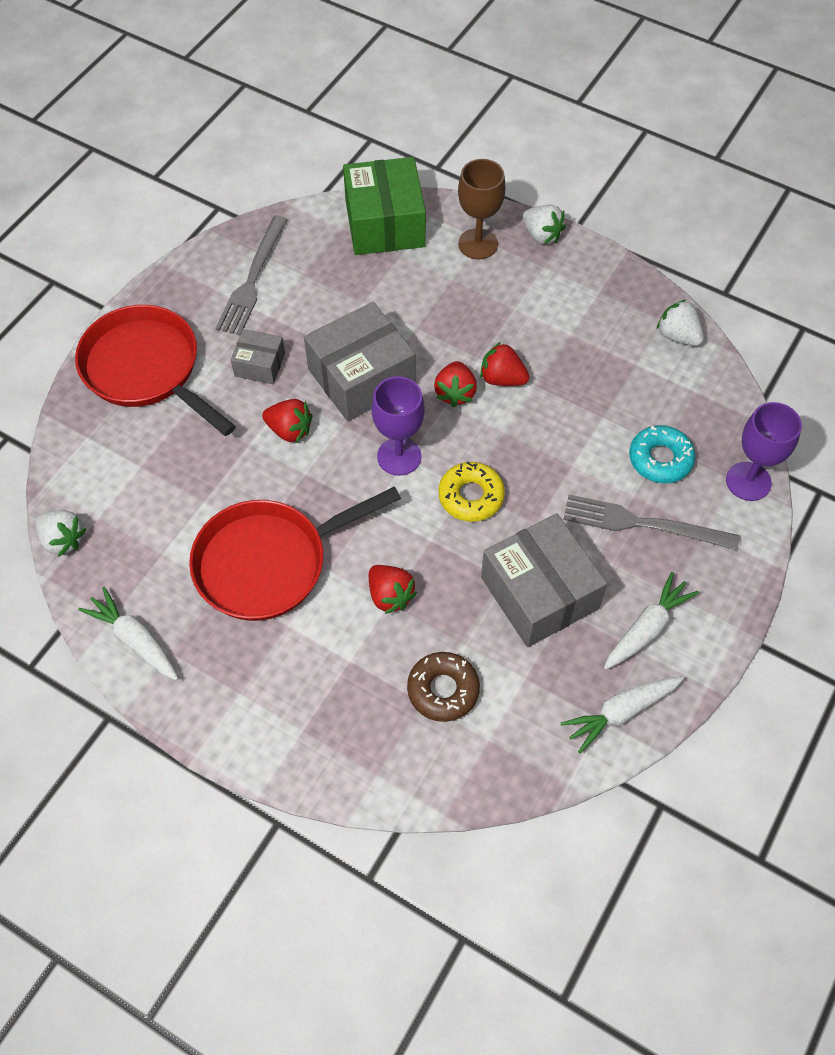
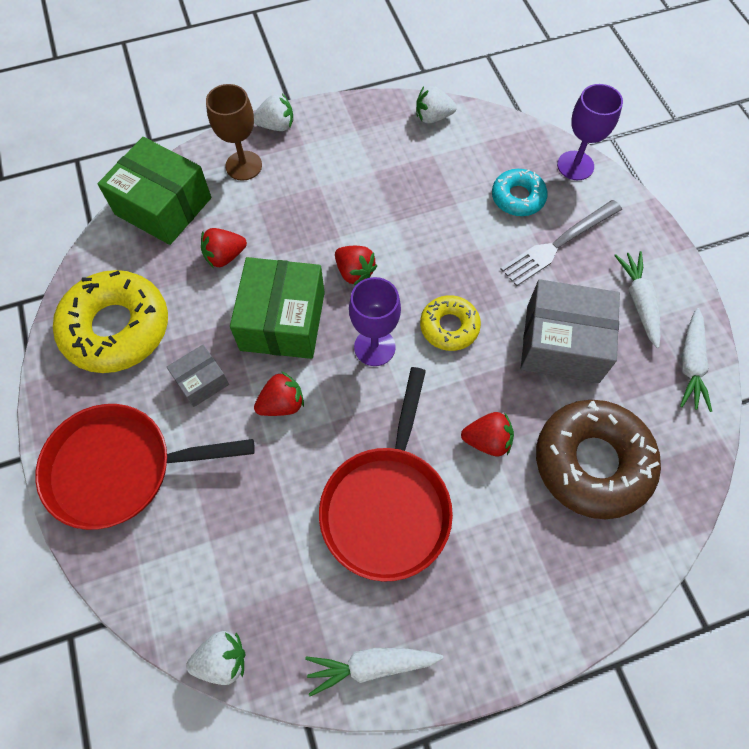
camera: 50 degrees left, 5 degrees up
grey fork [215,216,288,335] -> yellow donut [53,270,168,373]
grey box [304,302,416,421] -> green box [230,257,325,359]
brown donut [407,652,480,722] -> brown donut [536,400,661,519], size x1.83
red strawberry [480,342,529,386] -> red strawberry moved to [201,228,247,268]

